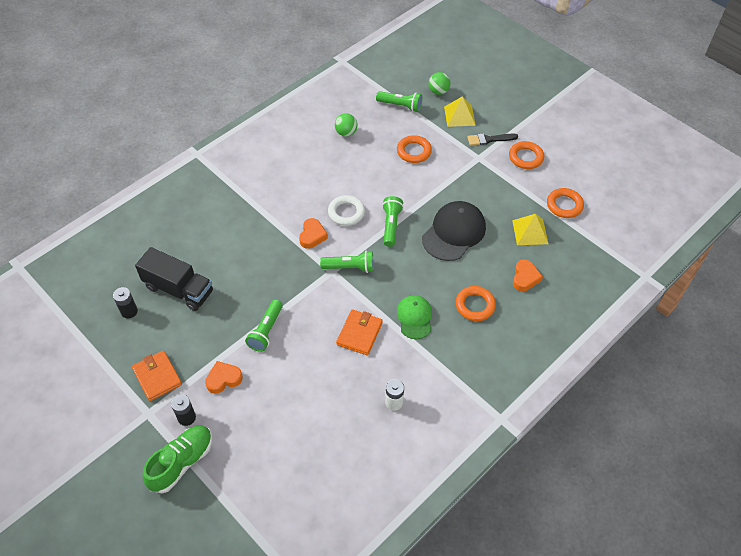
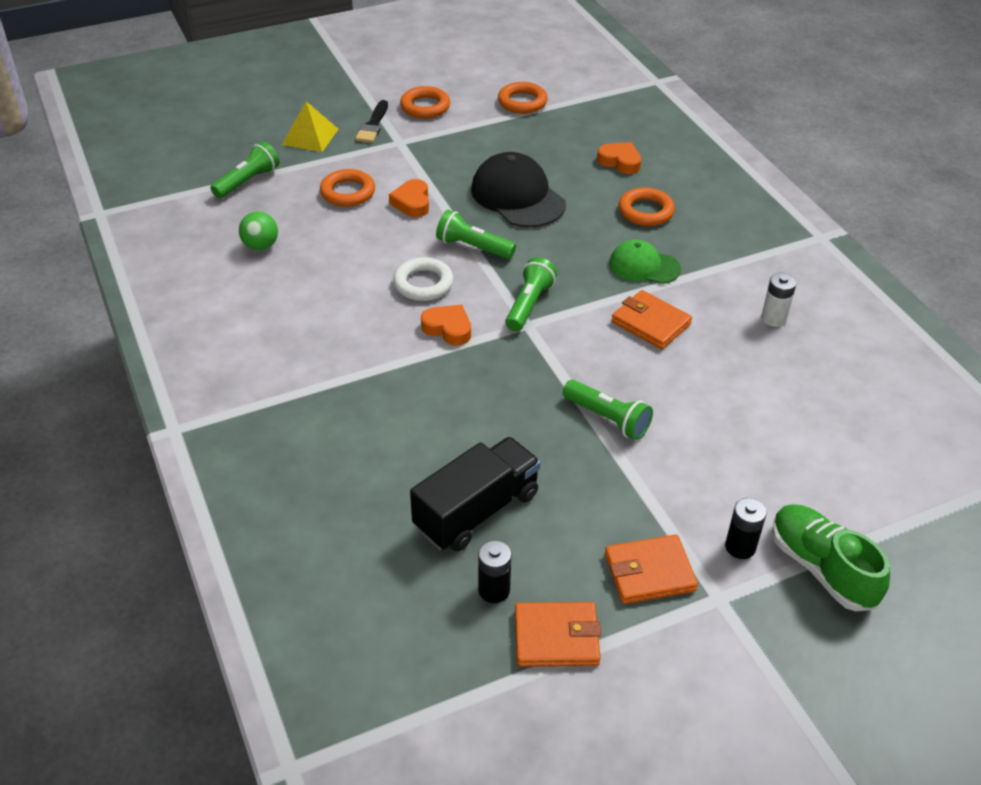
camera: 70 degrees left, 10 degrees down
orange heart [205,361,243,394] -> orange heart moved to [389,179,429,217]
green ball [429,72,450,95] -> none
yellow pyramid [512,214,548,245] -> none
none -> orange wallet [515,602,601,667]

